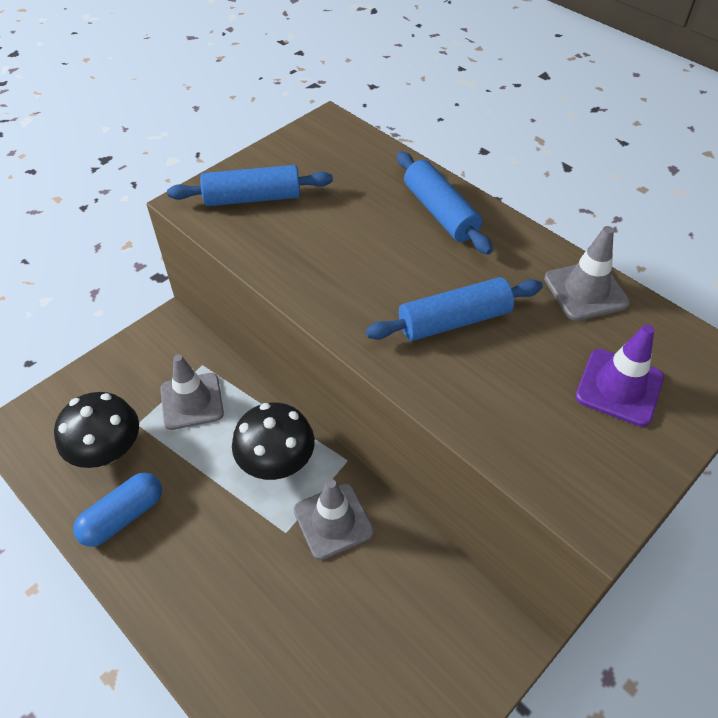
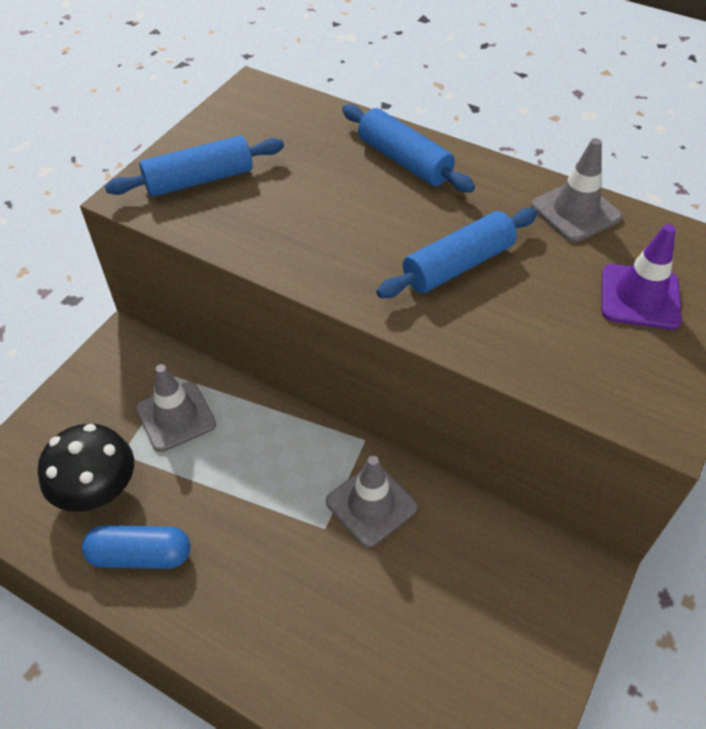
camera: 15 degrees left, 0 degrees up
blue capsule [73,473,162,547] -> blue capsule turned 60 degrees clockwise [82,525,190,569]
black mushroom [232,403,315,480] -> none

